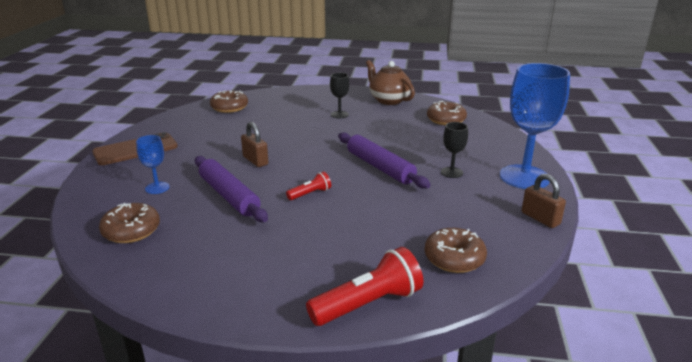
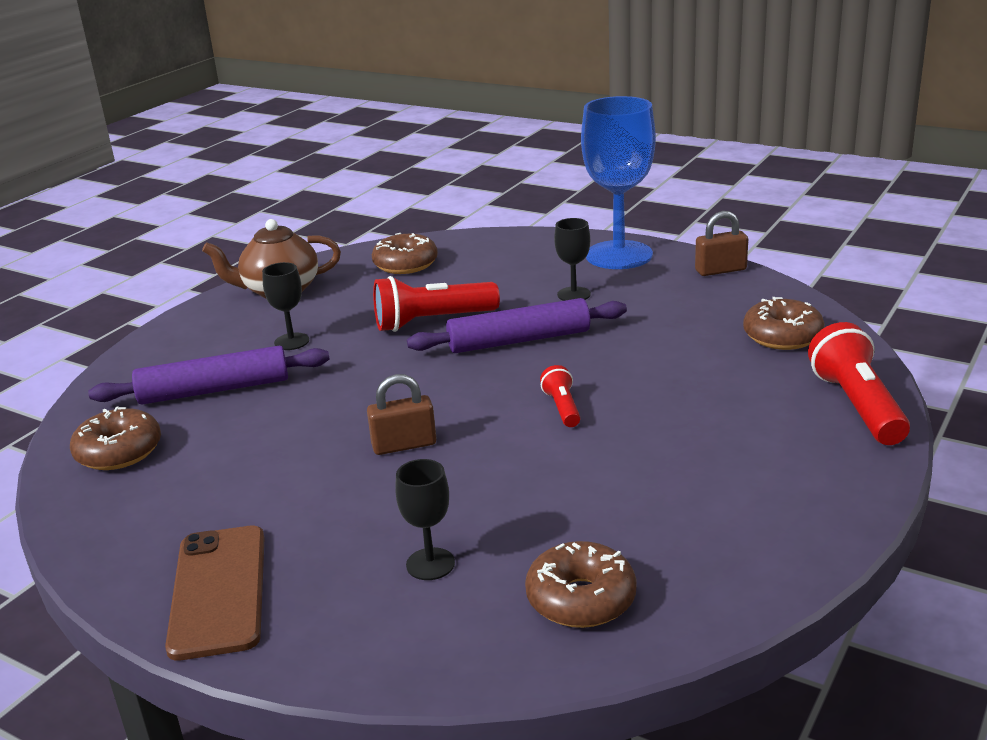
camera: 65 degrees left, 0 degrees up
blue goblet [136,135,170,194] -> black goblet [395,459,455,580]
purple rolling pin [195,156,268,222] -> purple rolling pin moved to [88,346,330,404]
none -> red flashlight [373,276,500,332]

